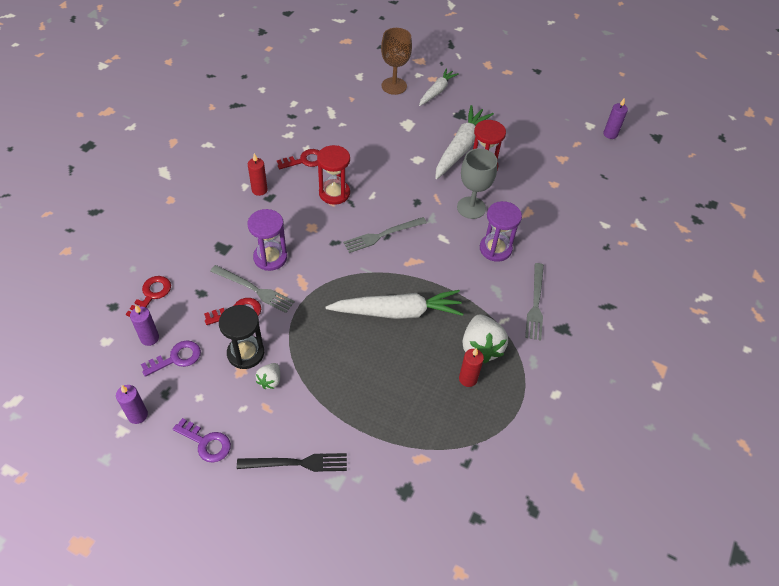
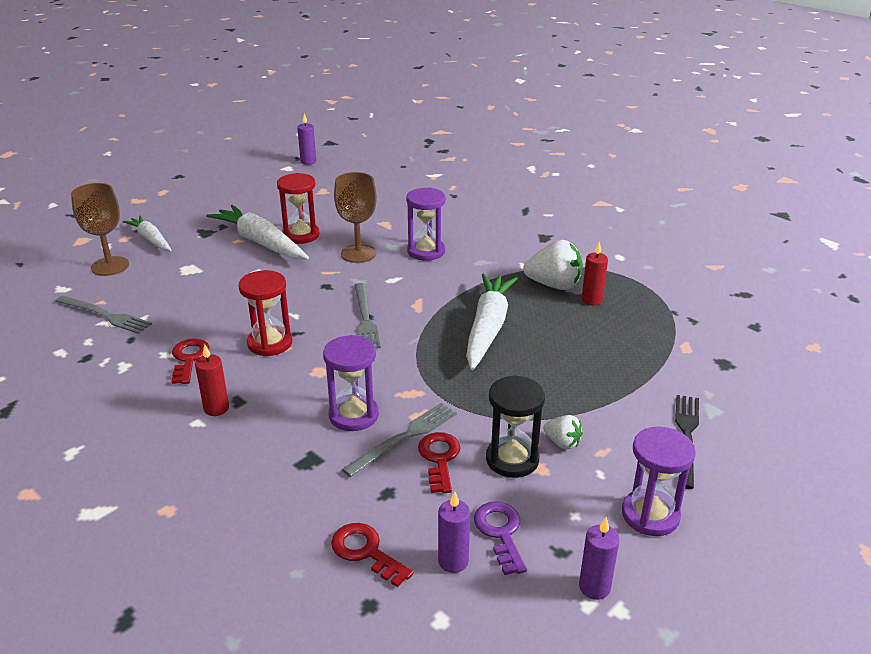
camera: 70 degrees left, 20 degrees down
purple key [173,418,231,462] -> purple hourglass [622,427,696,536]
grey goblet [457,148,497,219] -> brown goblet [334,172,377,263]
grey fork [525,263,544,341] -> grey fork moved to [56,296,152,334]

